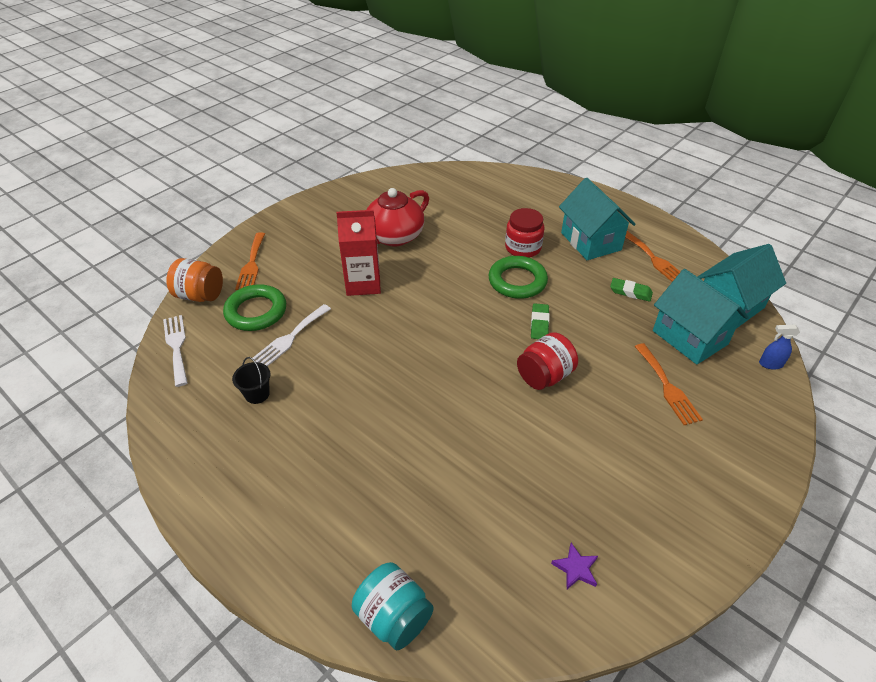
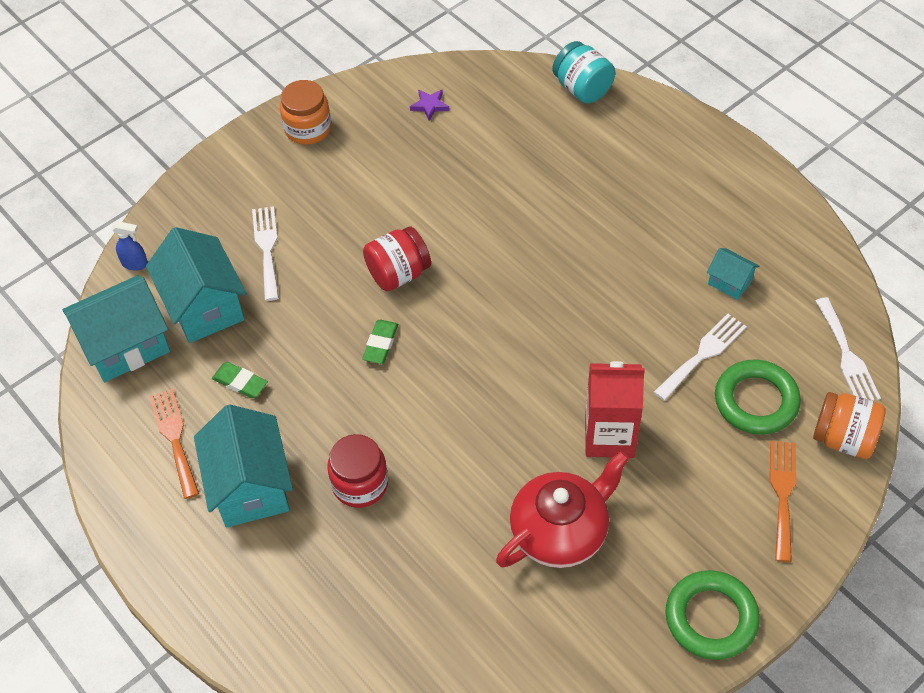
camera: 170 degrees left, 10 degrees up
black bucket [232,357,271,404] -> turquoise house [707,248,759,300]
green ring [489,256,548,299] -> green ring moved to [666,570,760,660]
orange fork [634,343,703,425] -> white fork [252,206,279,301]
none -> orange jar [280,80,331,145]

